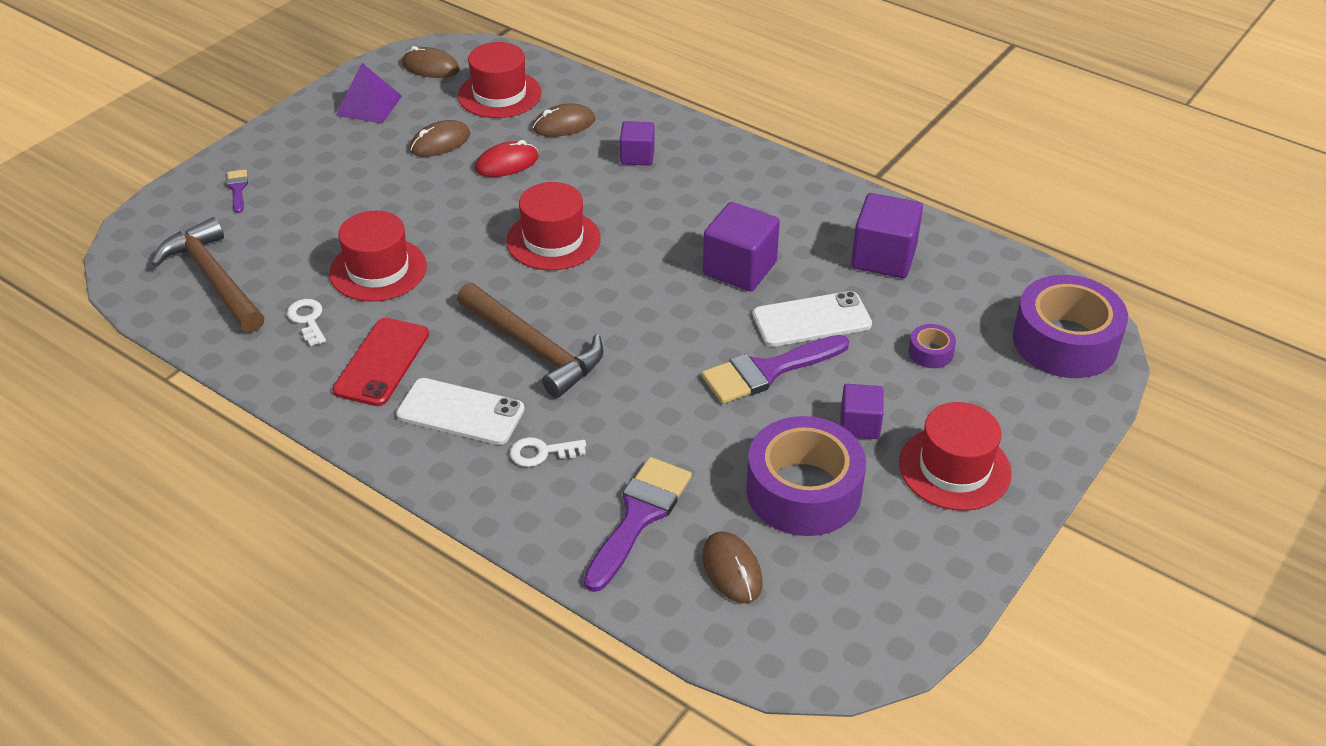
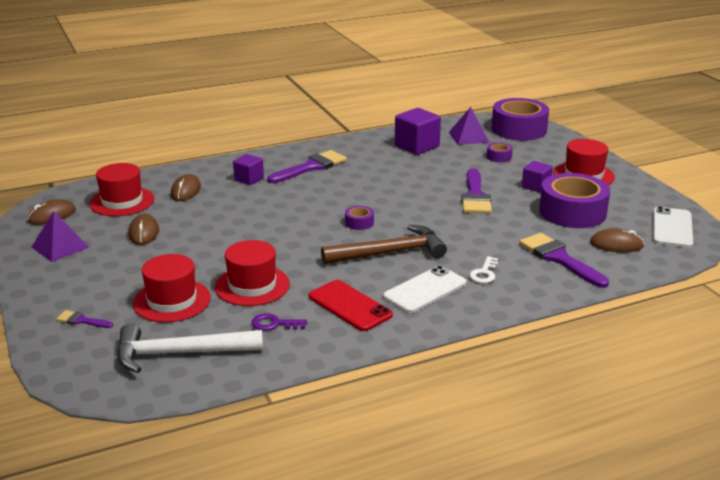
camera: 60 degrees left, 15 degrees down
brown hammer [151,217,265,333] -> white hammer [117,324,263,373]
white key [287,299,326,346] -> purple key [252,313,307,331]
red mouse [475,140,539,177] -> none
red hat [506,182,601,270] -> red hat moved to [133,254,211,323]
purple cube [703,202,780,291] -> none
white phone [752,291,872,347] -> white phone moved to [653,206,693,248]
none -> purple brush [267,150,347,183]
none -> purple tape [345,206,374,230]
none -> purple pyramid [449,107,489,145]

